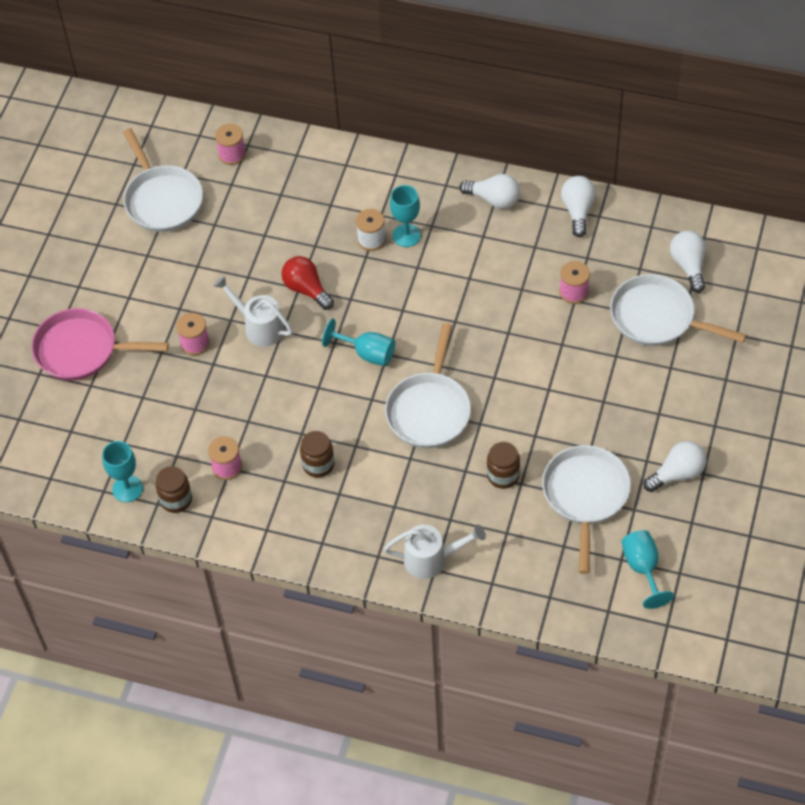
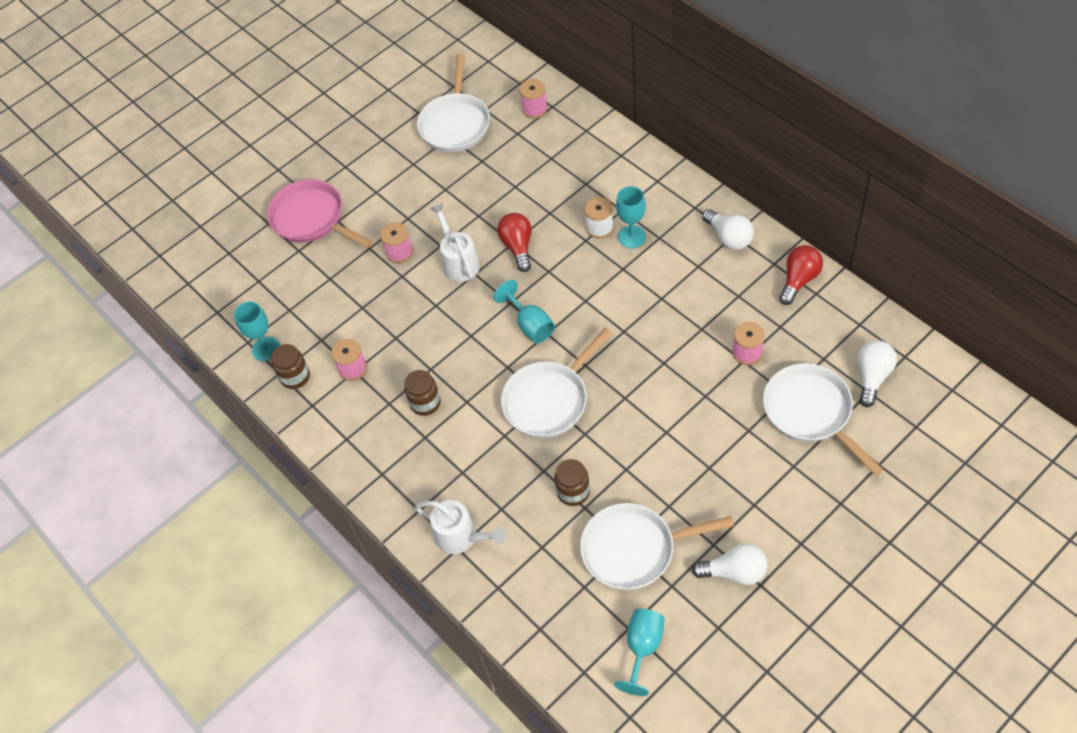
camera: 35 degrees right, 0 degrees up
white pan [542,445,631,574] -> white pan turned 135 degrees counterclockwise [580,503,734,590]
white light bulb [561,176,596,237] -> red light bulb [779,245,823,305]

